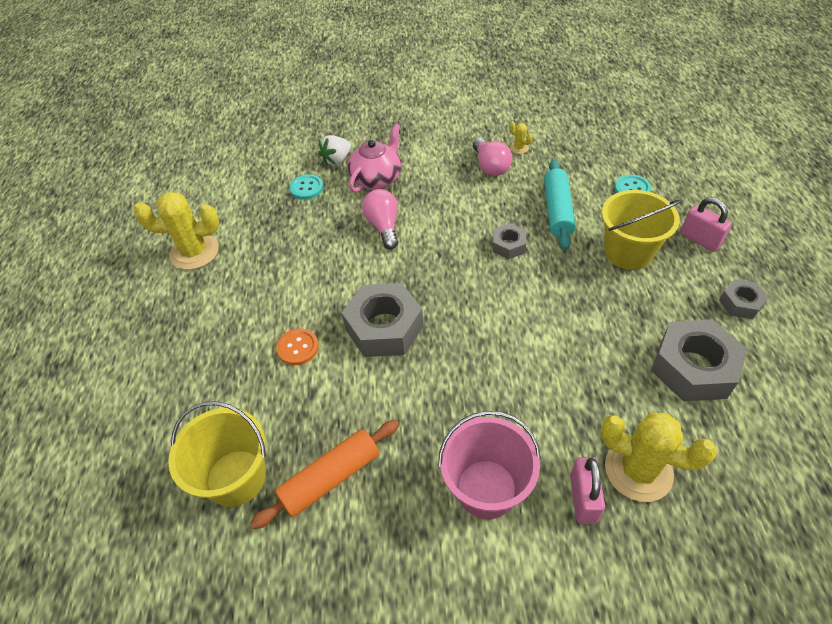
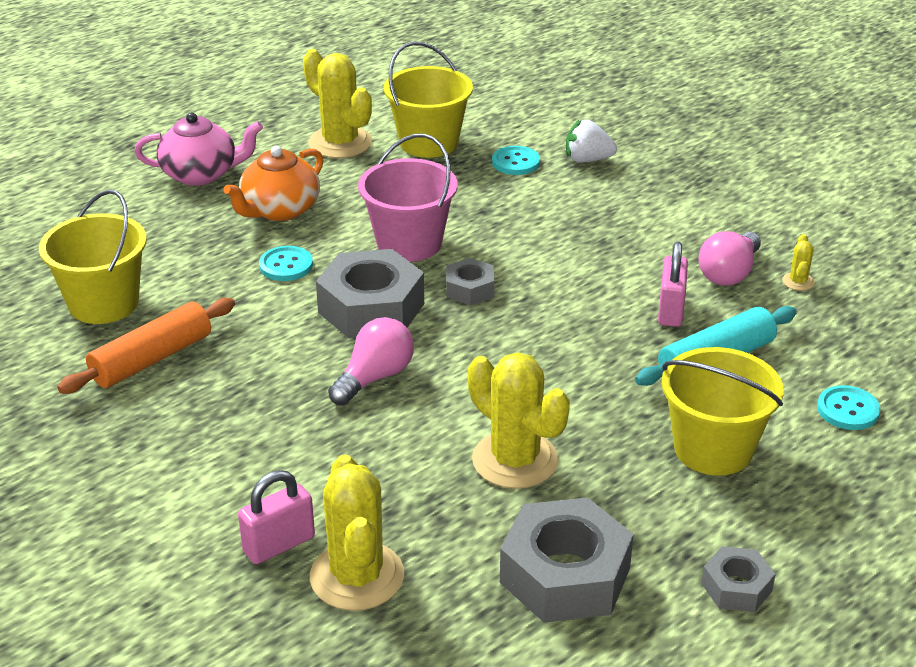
camera: 50 degrees right, 15 degrees down
orange rolling pin [250,420,399,529] -> orange rolling pin turned 60 degrees counterclockwise [57,298,235,394]
orange button [277,328,319,365] -> turquoise button [259,246,313,281]
pink teapot [348,124,401,193] -> pink teapot moved to [134,112,263,186]
pink light bulb [362,189,398,249] -> pink light bulb moved to [328,317,414,405]
pink bucket [438,411,541,519] -> pink bucket moved to [358,133,458,262]
grey nut [492,223,526,259] -> grey nut moved to [446,258,494,306]
pink padlock [680,198,732,252] -> pink padlock moved to [658,242,688,327]
none -> orange teapot [223,146,323,221]
none -> yellow bucket [384,42,473,158]
none -> yellow cactus [468,352,570,489]

